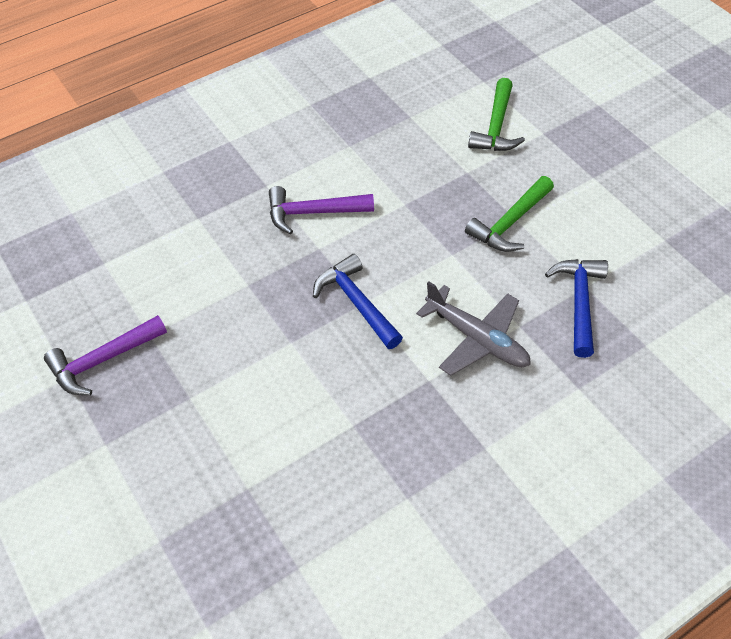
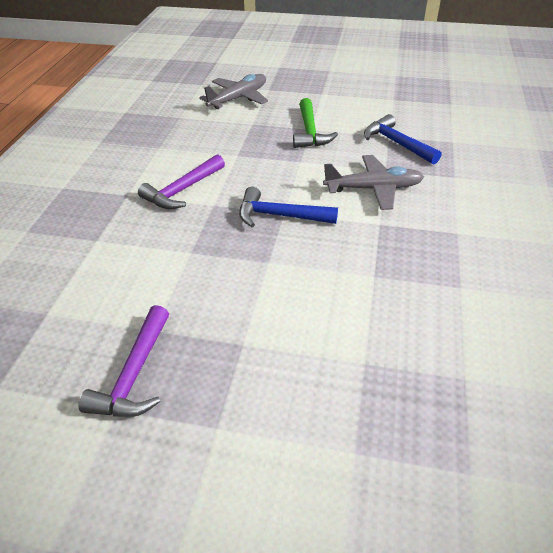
camera: 45 degrees left, 10 degrees down
green hammer [468,78,525,151] -> grey plane [199,74,268,109]

